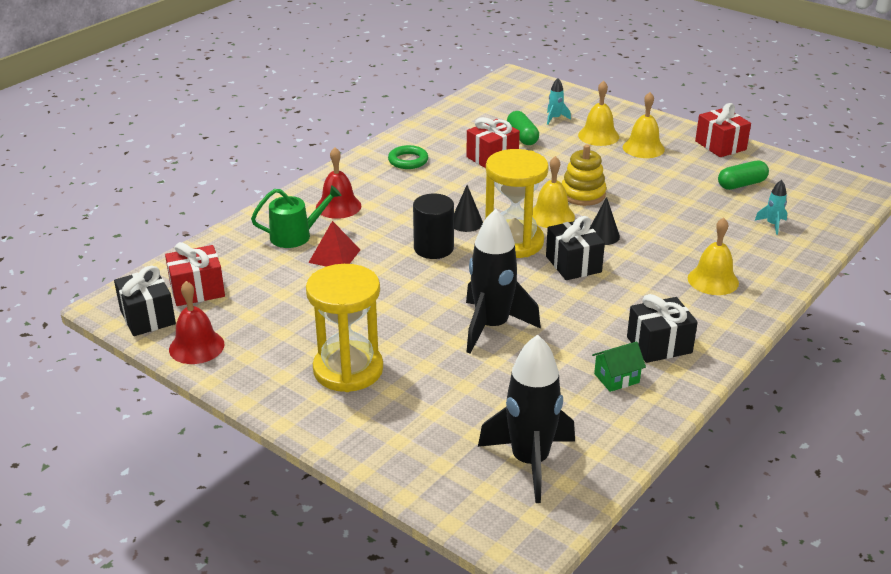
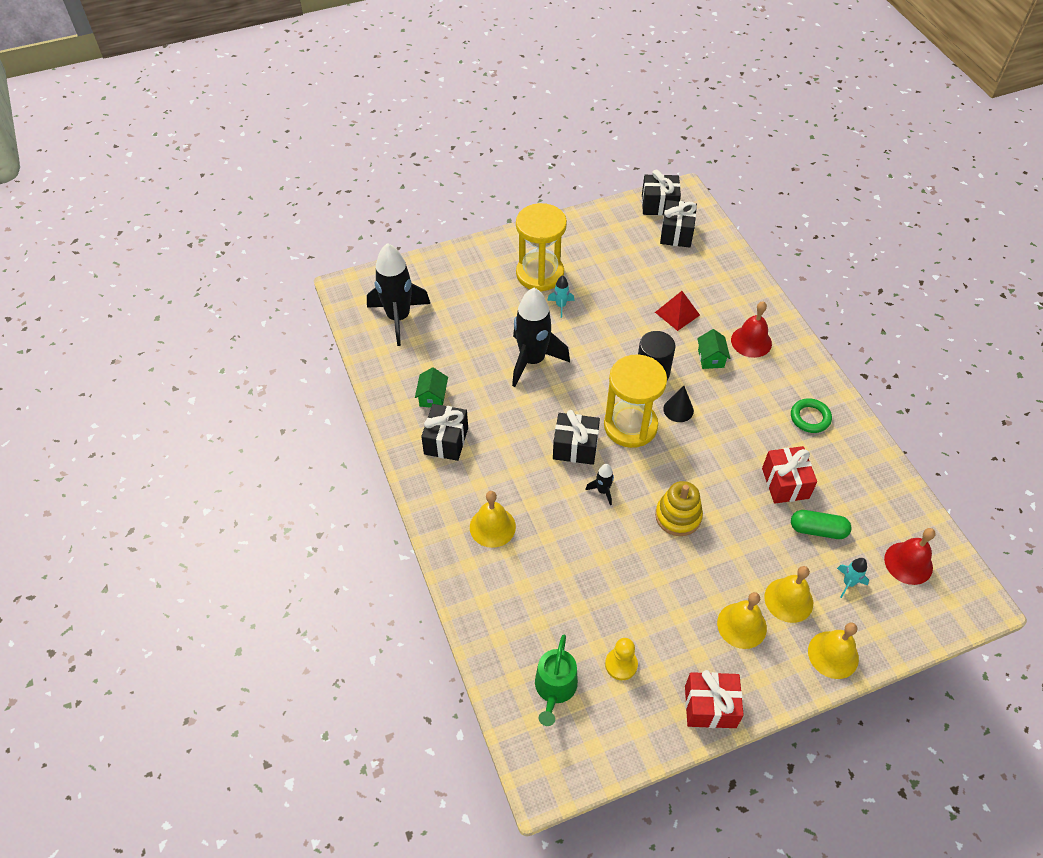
camera: 120 degrees right, 20 degrees up
red gift [165,242,225,306] -> black gift [660,200,697,248]
red bell [169,281,224,364] -> red bell moved to [884,528,935,585]
green watering can [251,185,342,248] -> green watering can moved to [535,635,578,726]
yellow bell [532,156,575,228] -> yellow bell moved to [808,623,859,679]
black cone [590,197,620,245] -> black rocket [585,464,614,505]
green capsule [718,161,769,190] -> yellow pawn [605,638,638,680]
turquoise rocket [755,180,787,235] -> turquoise rocket moved to [547,275,574,318]
none -> green house [697,329,730,369]

